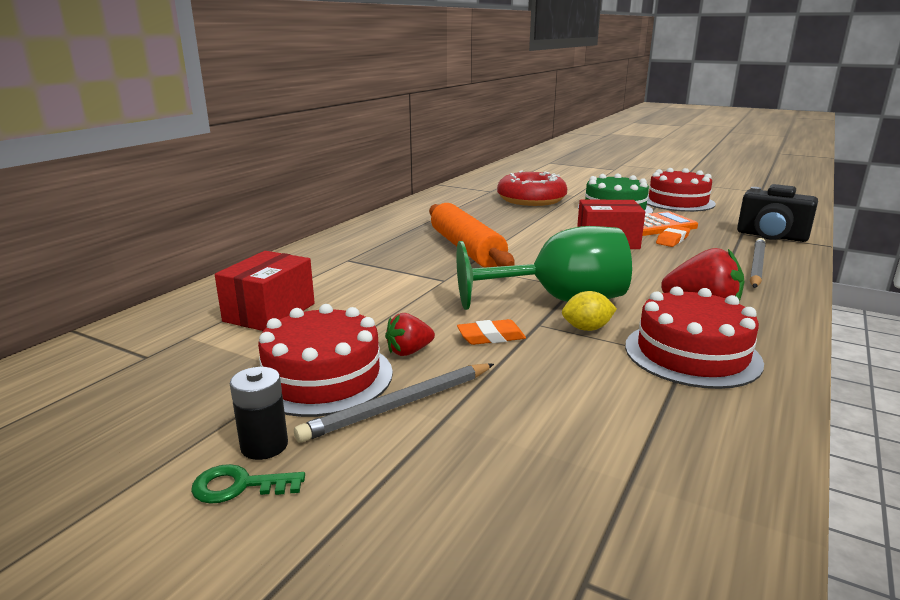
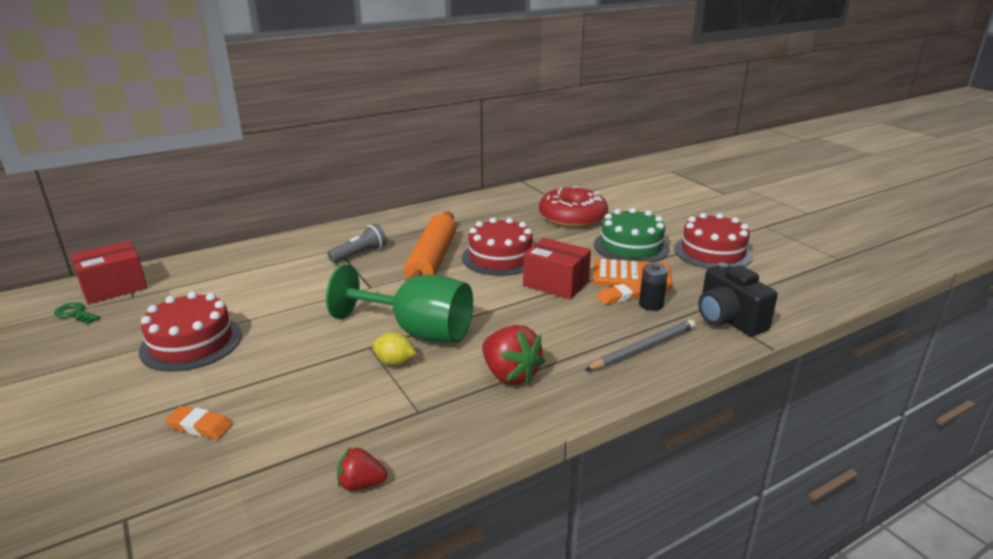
camera: 30 degrees right, 5 degrees up
green key [191,464,305,504] -> green key moved to [54,302,100,324]
red box [215,251,315,331] -> red box moved to [70,241,147,304]
black battery [230,367,288,460] -> black battery moved to [639,263,668,311]
grey pencil [294,363,494,443] -> none
red strawberry [385,313,435,356] -> red strawberry moved to [337,447,387,491]
orange eraser [457,319,526,345] -> orange eraser moved to [165,406,233,439]
red cake [625,286,764,389] -> red cake moved to [462,217,533,276]
none -> grey flashlight [327,224,387,263]

